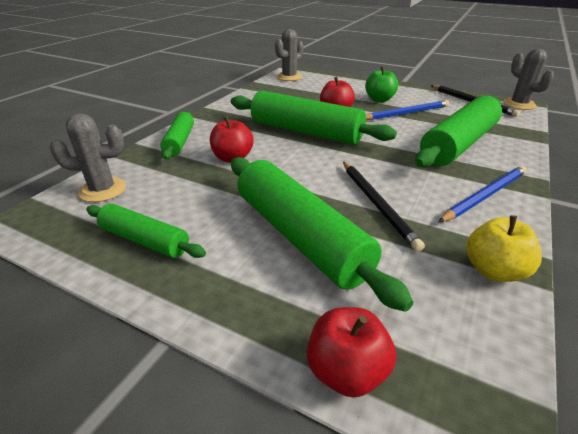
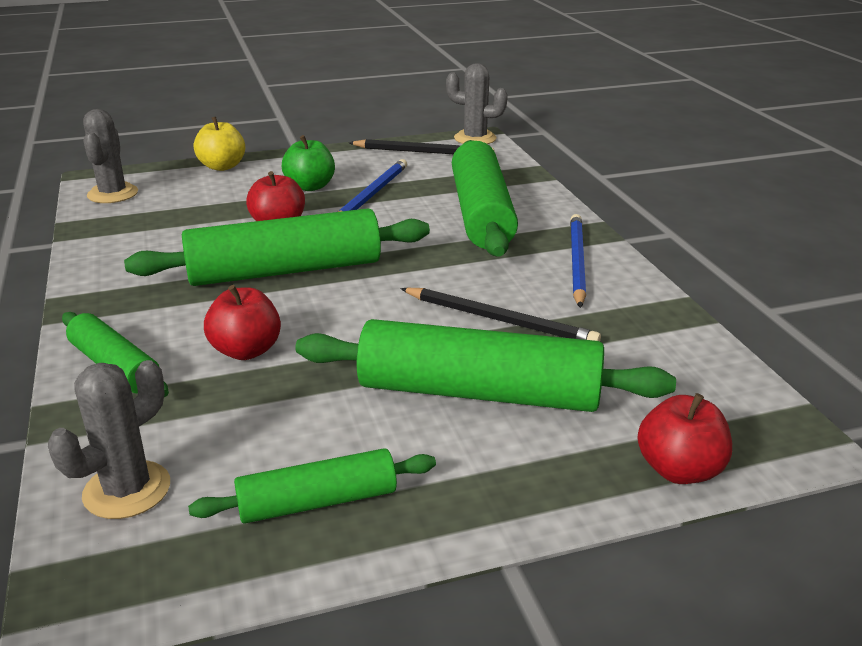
camera: 45 degrees left, 5 degrees down
yellow apple [466,215,542,282] -> yellow apple moved to [194,117,245,171]

